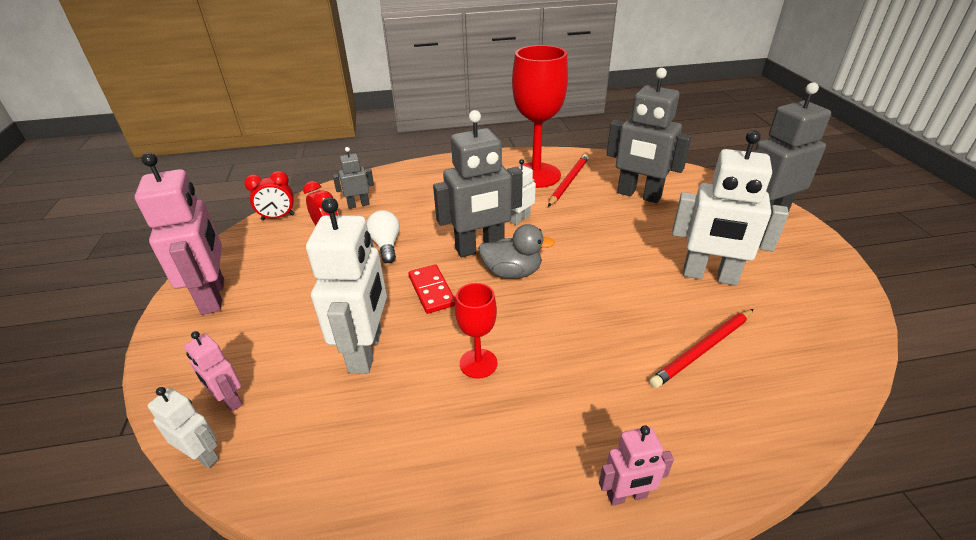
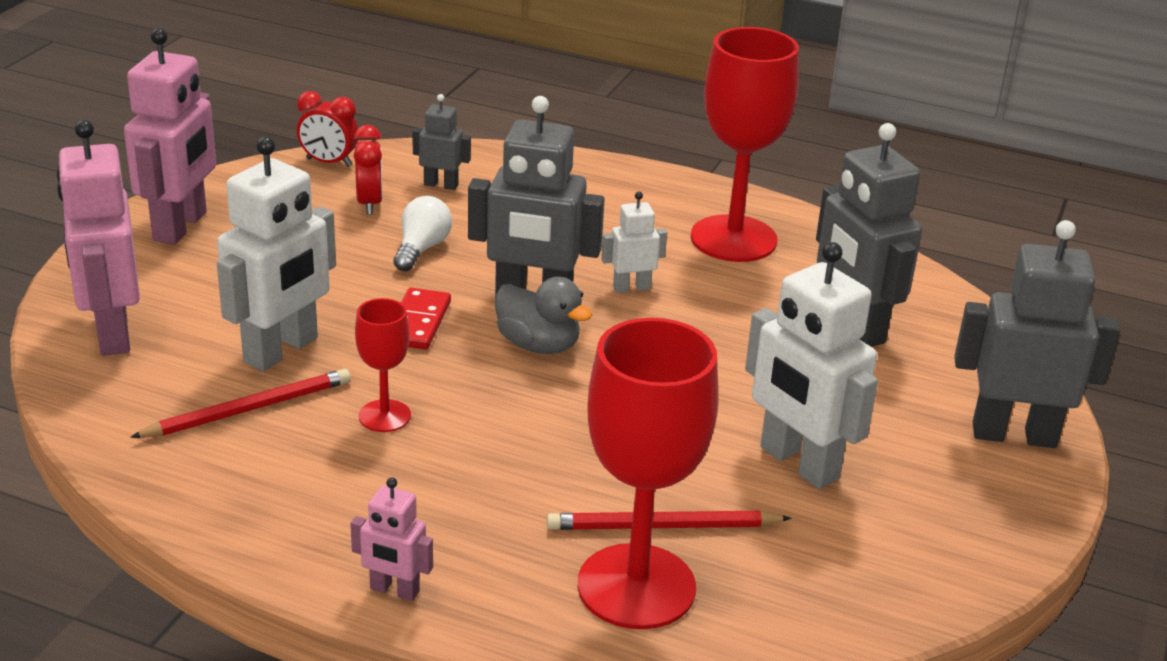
camera: 30 degrees right, 5 degrees down
white robot [148,387,219,468] -> none
pink robot [184,331,242,412] -> pink robot [57,120,140,356], size x2.00
red pencil [548,154,589,207] -> red pencil moved to [130,369,351,438]
none -> red goblet [578,318,719,629]

